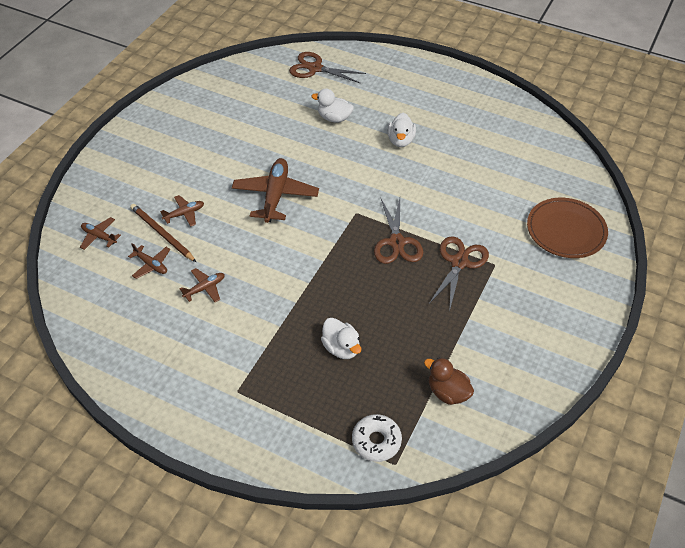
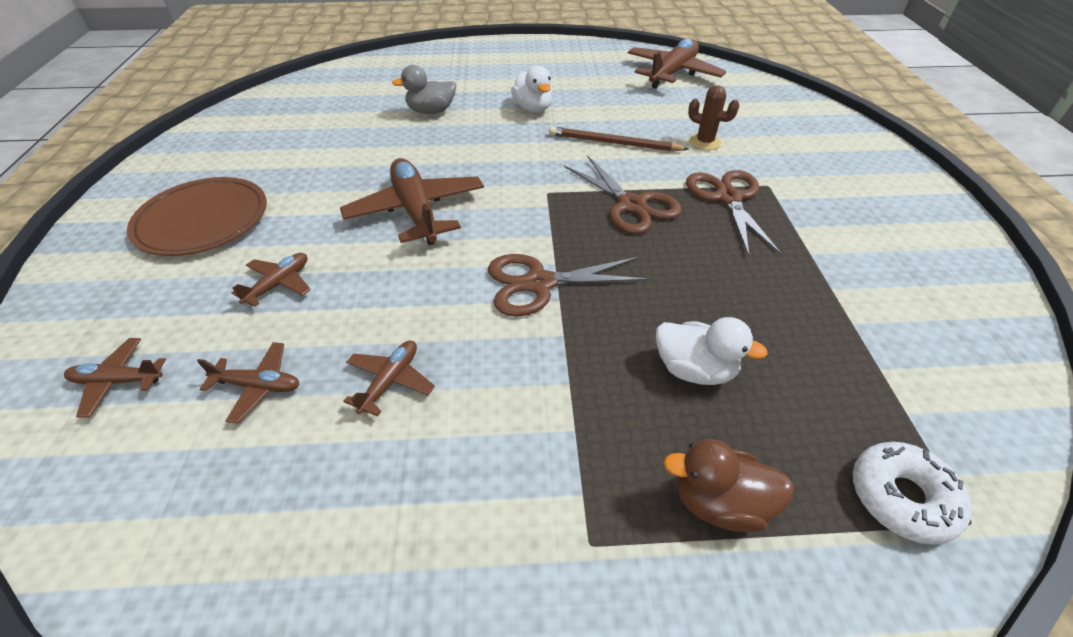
camera: 30 degrees left, 5 degrees down
brown pencil [130,204,196,262] -> brown pencil moved to [549,126,689,151]
brown scissors [289,52,366,83] -> brown scissors moved to [488,254,651,317]
white duck [311,88,354,123] -> grey duck [392,65,457,114]
brown duck [424,358,474,405] -> brown duck moved to [663,439,794,533]
brown plate [527,198,608,258] -> brown plate moved to [127,177,267,256]
none -> brown plane [628,39,726,89]
none -> brown cactus [688,85,740,150]

